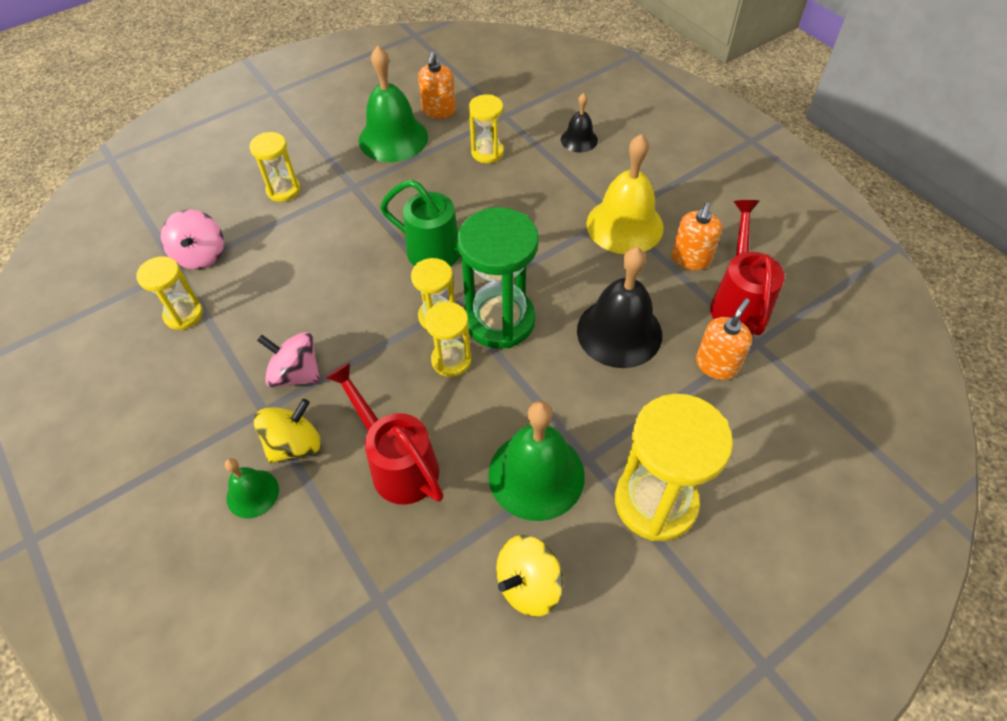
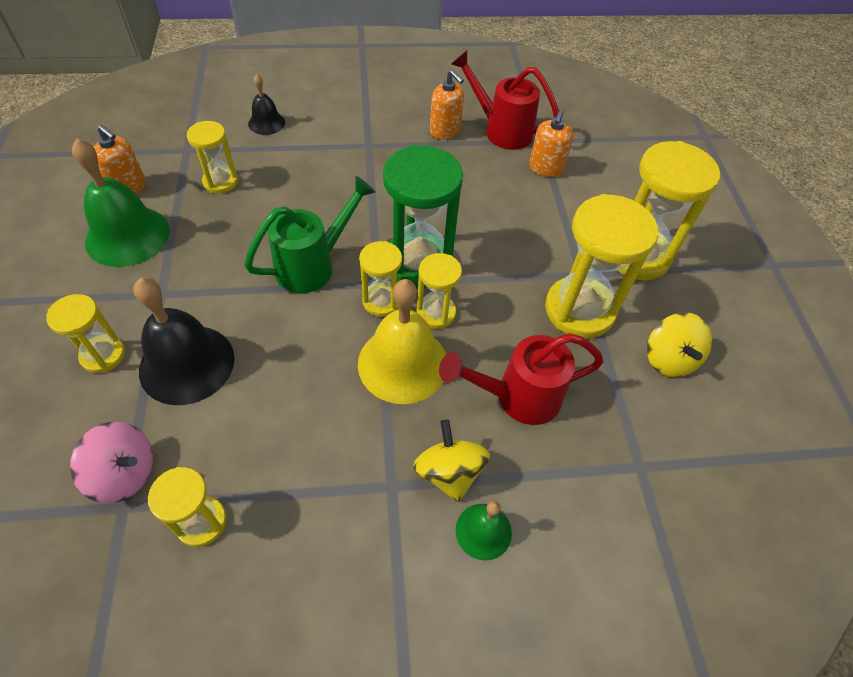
camera: 65 degrees left, 0 degrees up
pink spinning top [257,332,320,388] -> none
green bell [488,401,585,521] -> yellow hourglass [545,194,659,338]
black bell [577,247,662,368] -> black bell moved to [133,277,234,405]
yellow bell [586,134,664,254] -> yellow bell moved to [358,279,446,404]
orange soap dispenser [696,298,752,380] -> orange soap dispenser turned 135 degrees counterclockwise [529,109,574,177]

